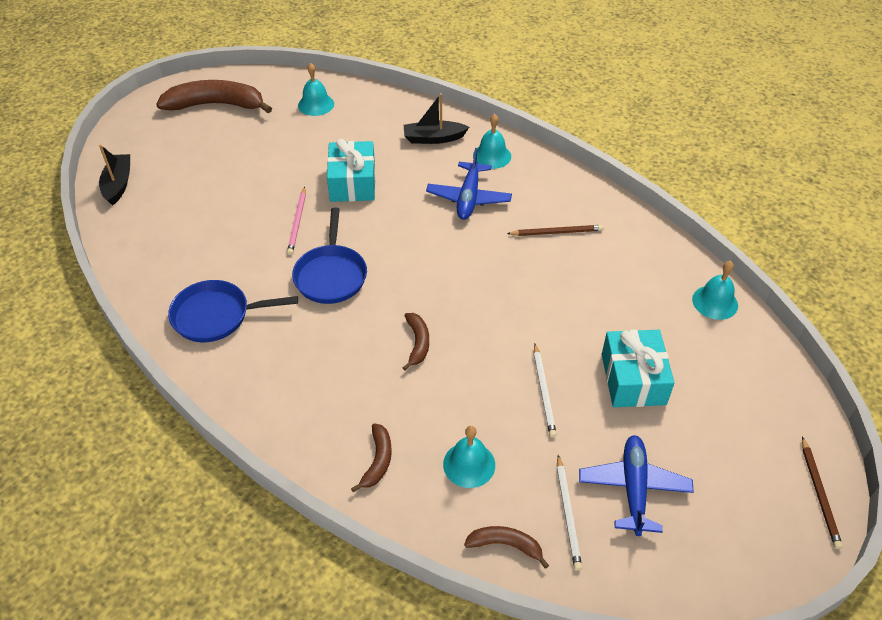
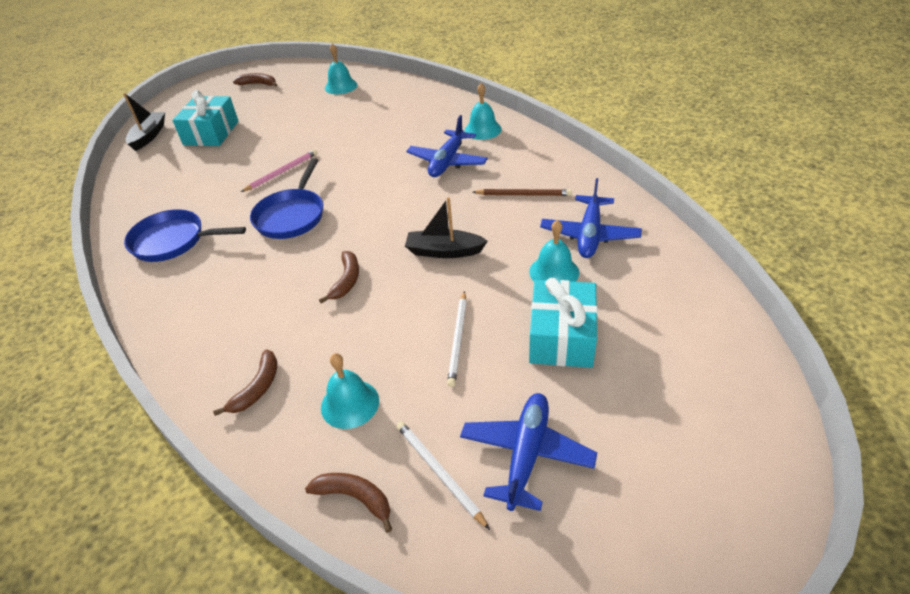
camera: 15 degrees right, 5 degrees down
brown banana [156,80,272,113] -> brown banana [233,73,277,87], size x0.49
pink pencil [287,187,306,255] -> pink pencil turned 150 degrees counterclockwise [241,150,317,192]
turquoise gift [327,139,375,202] -> turquoise gift moved to [172,90,239,146]
black boat [404,93,469,144] -> black boat moved to [405,197,488,258]
white pencil [557,455,582,571] -> white pencil turned 135 degrees clockwise [396,421,490,530]
turquoise bell [692,261,738,320] -> turquoise bell moved to [529,220,579,282]
brown pencil [802,437,843,549] -> none
none -> blue plane [540,178,642,258]

